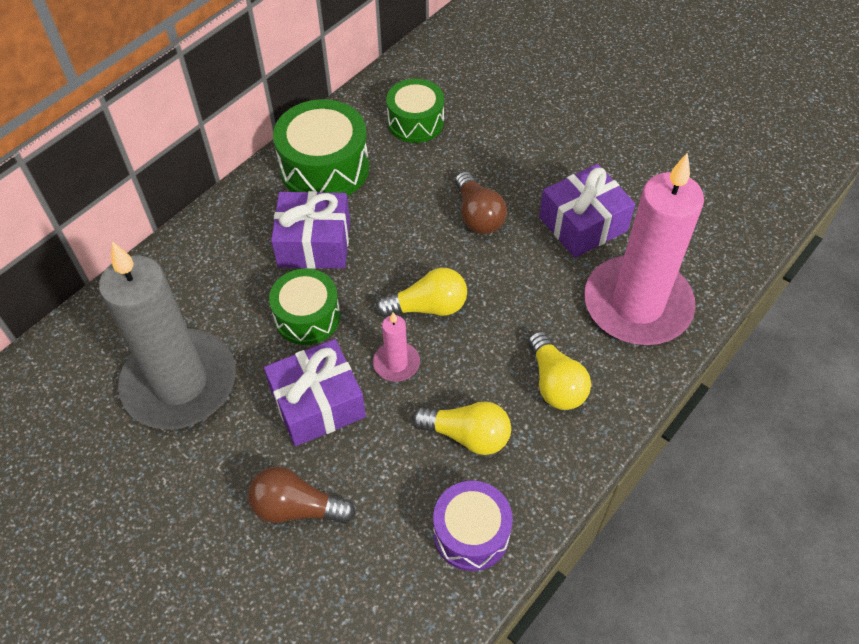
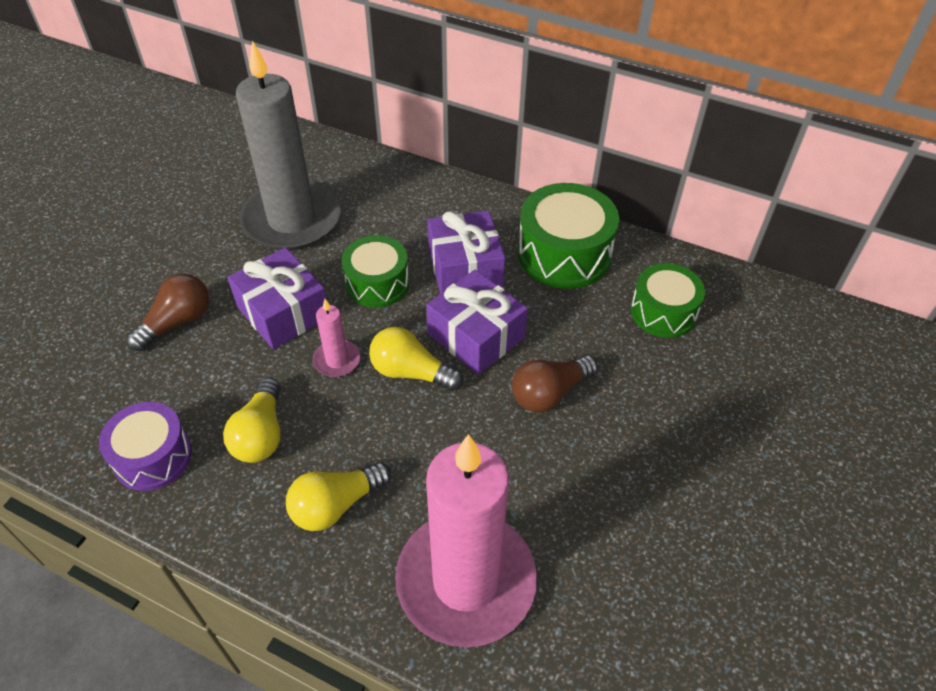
camera: 75 degrees right, 5 degrees down
brown light bulb [248,467,355,524] -> brown light bulb turned 45 degrees clockwise [126,273,209,351]
yellow light bulb [376,268,467,317] -> yellow light bulb turned 135 degrees clockwise [369,327,463,391]
purple gift [539,164,636,258] -> purple gift moved to [426,270,528,375]

